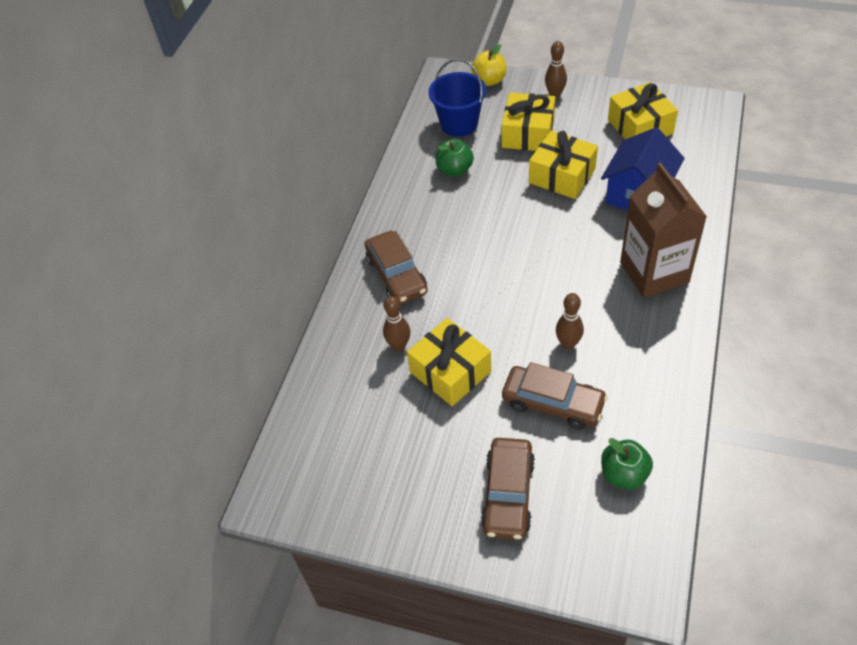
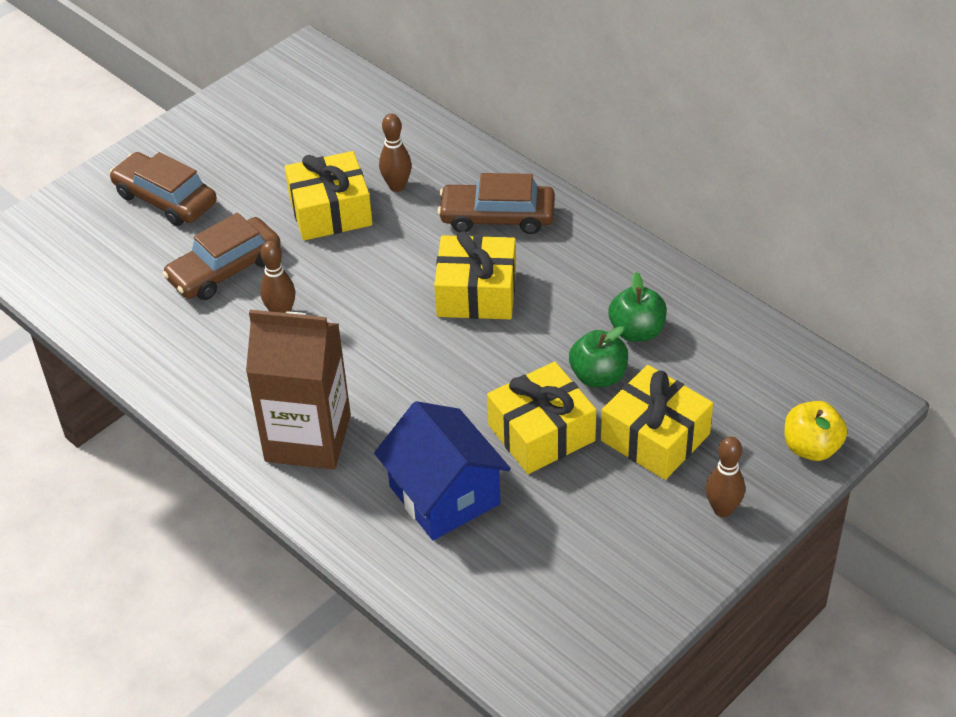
camera: 115 degrees right, 5 degrees down
blue bucket [429,58,486,137] -> none
green apple [601,438,653,490] -> green apple moved to [569,326,628,387]
yellow gift [608,82,678,139] -> yellow gift moved to [434,231,516,319]

